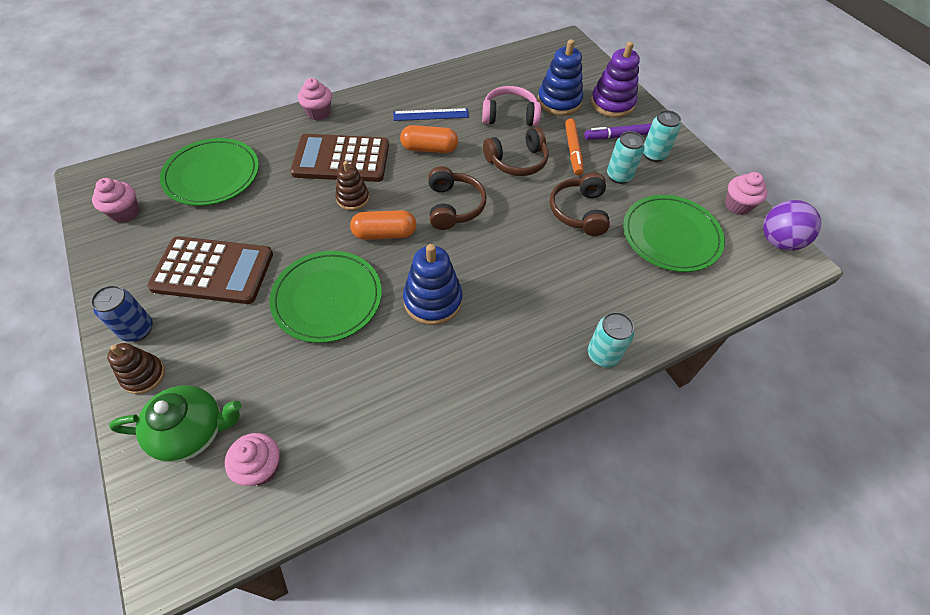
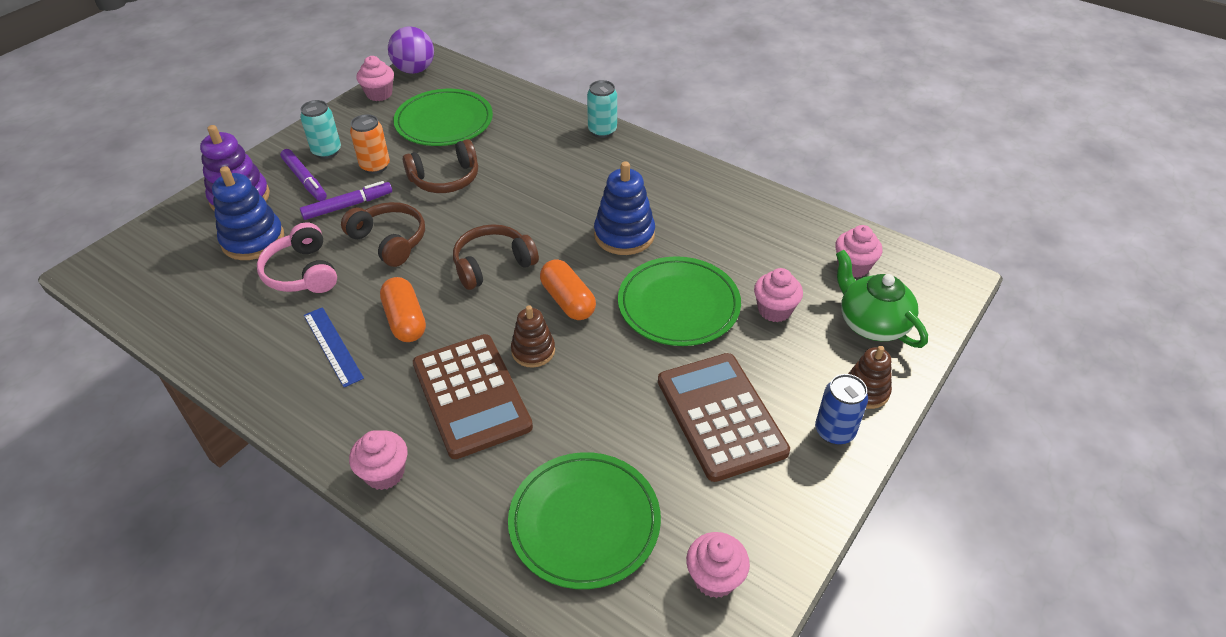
camera: 115 degrees left, 10 degrees down
orange marker [565,119,583,175] -> purple marker [300,181,392,220]
turquoise can [607,131,645,184] -> orange can [350,114,390,174]
none -> pink cupcake [754,268,803,322]

